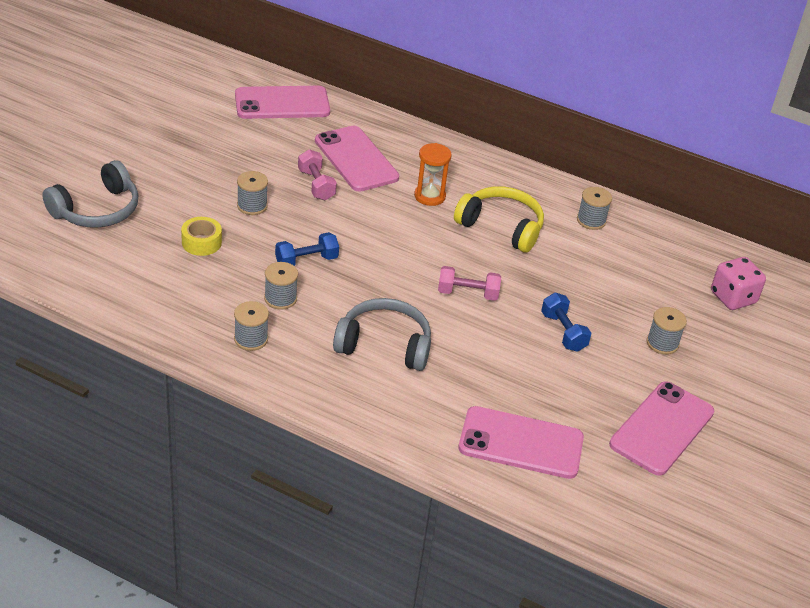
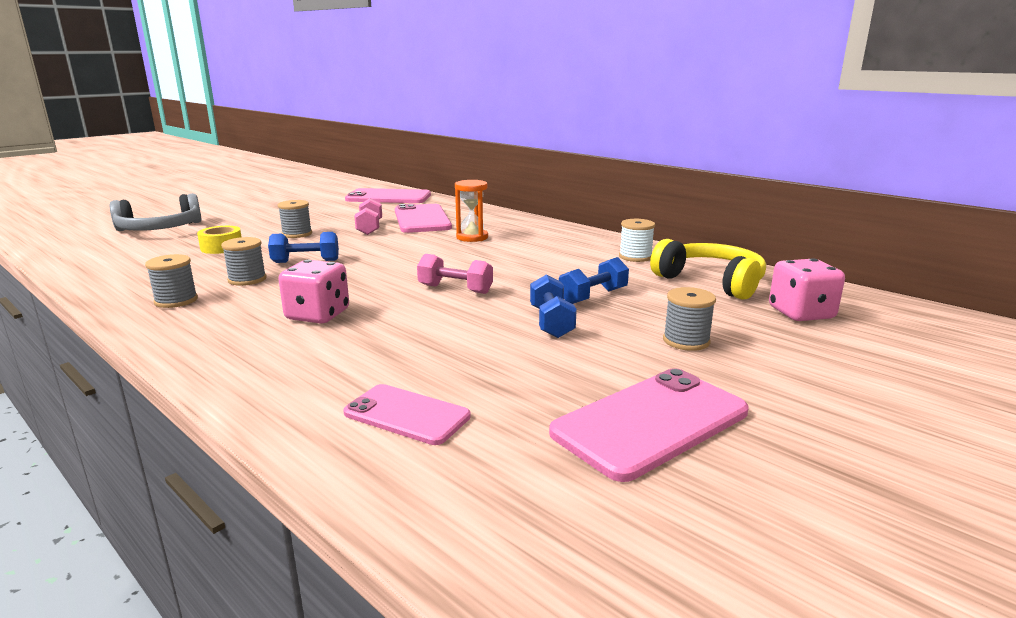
camera: 20 degrees right, 20 degrees down
grey headphones [333,298,431,371] -> pink dice [278,260,349,324]
yellow headphones [454,186,544,253] -> yellow headphones moved to [650,239,766,300]
pink phone [458,406,584,479] -> pink phone [343,384,471,445], size x0.62
grey spool [577,187,612,230] -> white spool [619,219,655,262]
none -> blue dumbbell [559,257,629,304]

